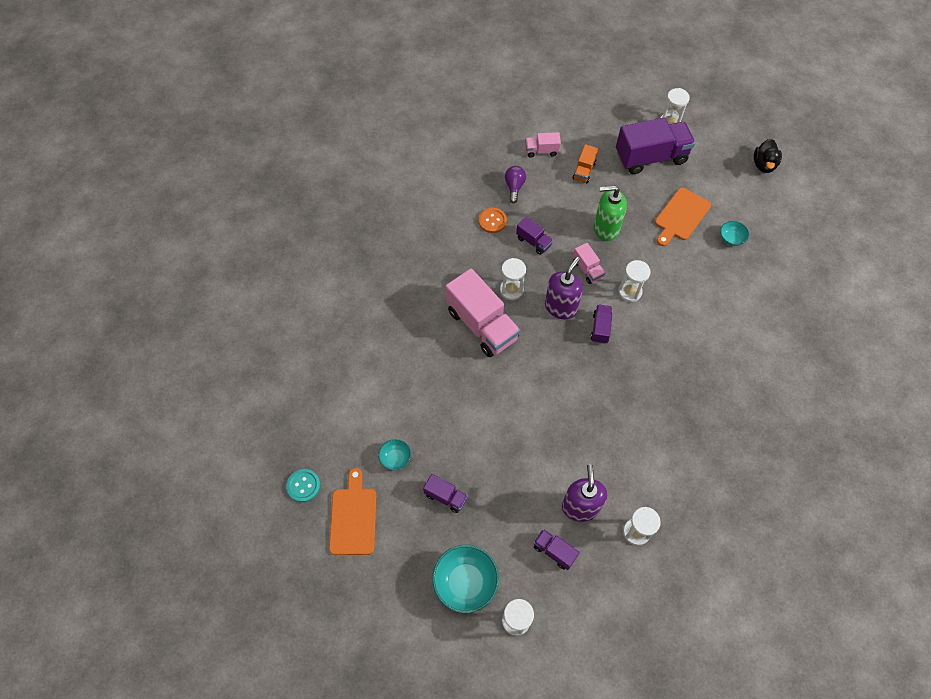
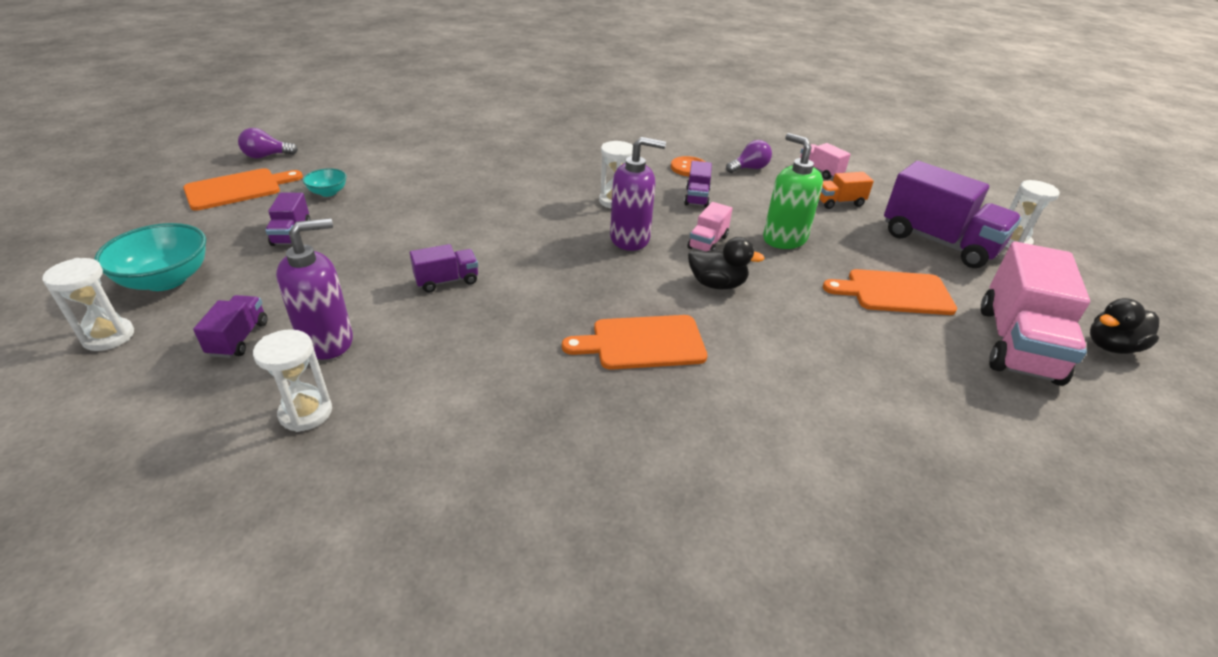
camera: 55 degrees right, 25 degrees down
turquoise button [286,469,320,502] -> purple light bulb [238,128,298,159]
pink truck [446,268,520,357] -> pink truck moved to [981,242,1090,386]
purple truck [590,304,612,344] -> purple truck moved to [410,244,478,293]
white hourglass [618,260,651,302] -> black duck [688,237,765,289]
turquoise bowl [720,221,749,246] -> none
none -> orange cutting board [562,315,707,370]

